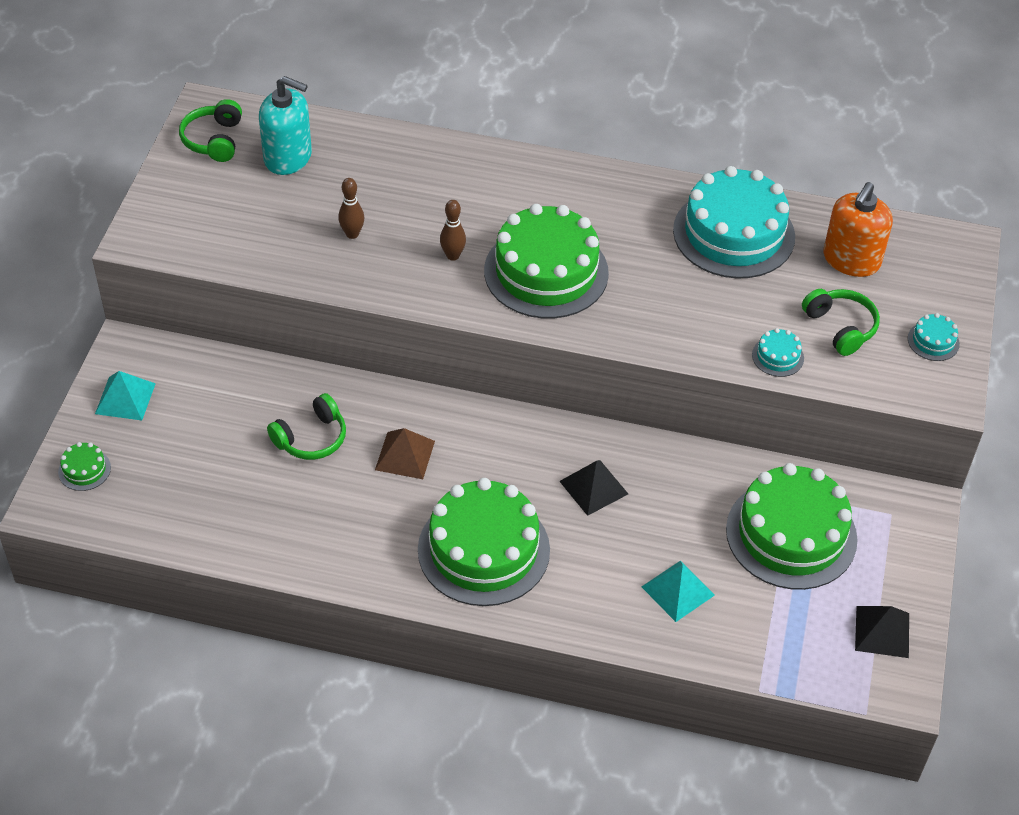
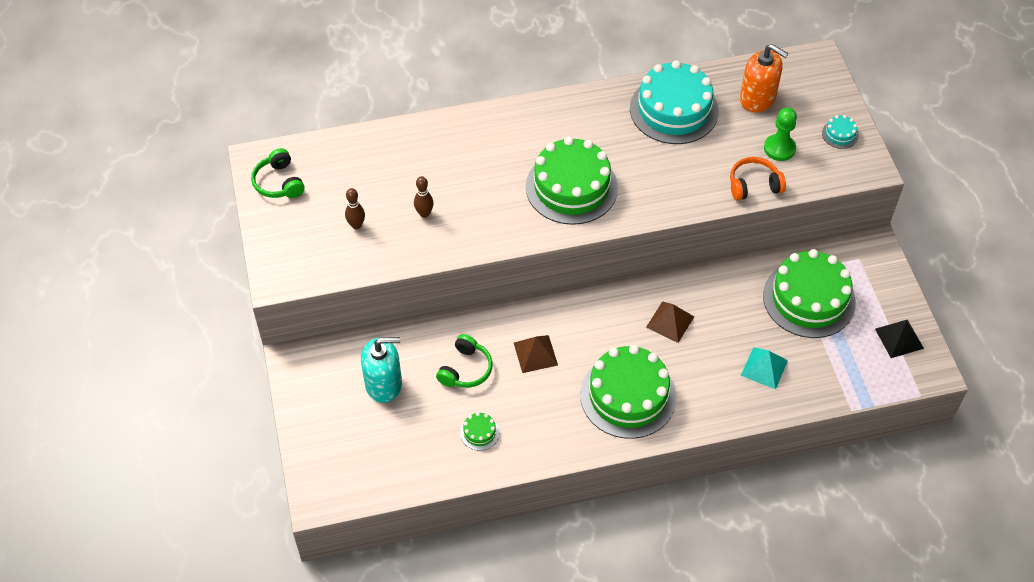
camera: 25 degrees left, 5 degrees up
green cake [58,442,111,491] -> green cake moved to [460,412,499,451]
turquoise pyramid [95,371,156,420] -> none
turquoise soap dispenser [259,76,312,175] -> turquoise soap dispenser moved to [361,337,402,403]
brown bowling pin [440,200,466,261] -> brown bowling pin moved to [345,188,365,229]
black pyramid [559,460,628,516] -> brown pyramid [646,301,694,343]
turquoise cake [752,328,804,377] -> orange headphones [730,157,786,200]
green headphones [802,289,880,356] -> green pawn [764,108,797,161]
orange soap dispenser [824,182,893,277] -> orange soap dispenser turned 60 degrees counterclockwise [740,44,788,113]

